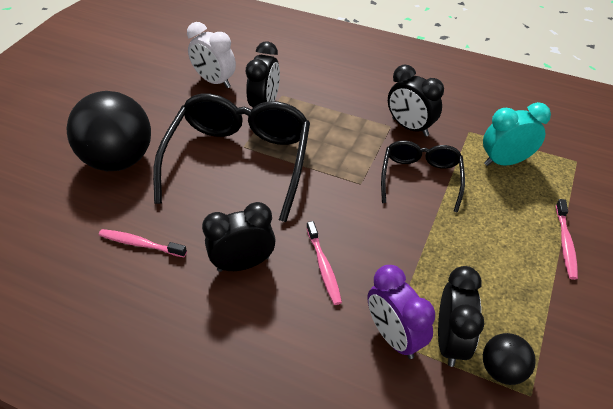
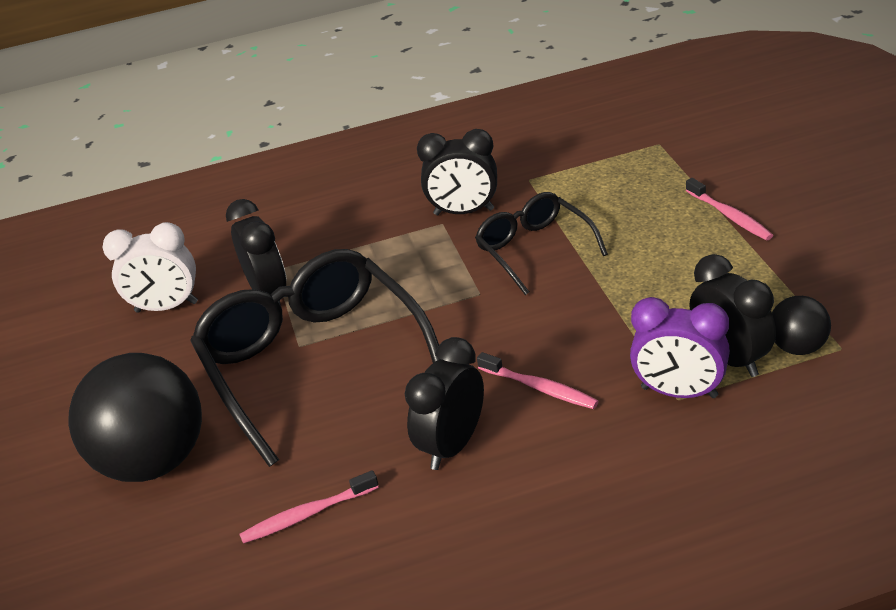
camera: 35 degrees left, 10 degrees down
turquoise clock [483,102,551,166] -> none

